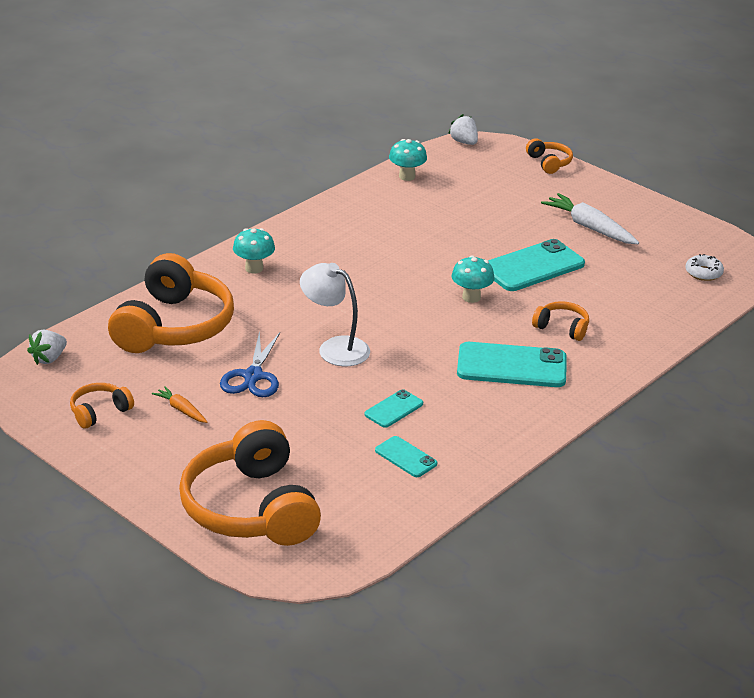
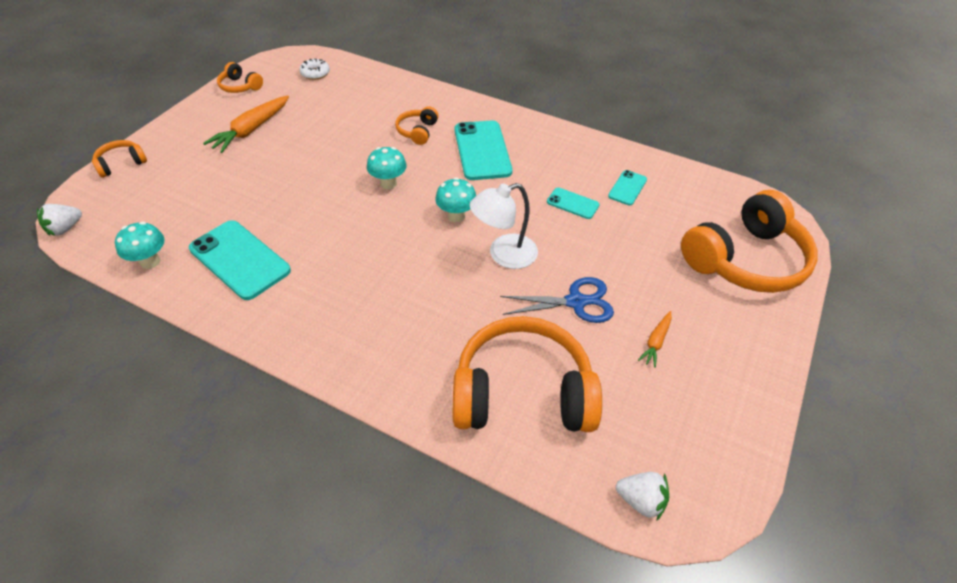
camera: 105 degrees left, 15 degrees up
orange headphones [70,383,134,429] -> orange headphones moved to [217,62,263,93]
turquoise mushroom [233,228,275,274] -> turquoise mushroom moved to [435,177,476,222]
white lamp [300,263,370,366] -> white lamp turned 45 degrees clockwise [470,183,538,269]
turquoise phone [488,239,585,291] -> turquoise phone moved to [189,220,291,300]
white carrot [541,193,639,244] -> orange carrot [203,95,289,153]

